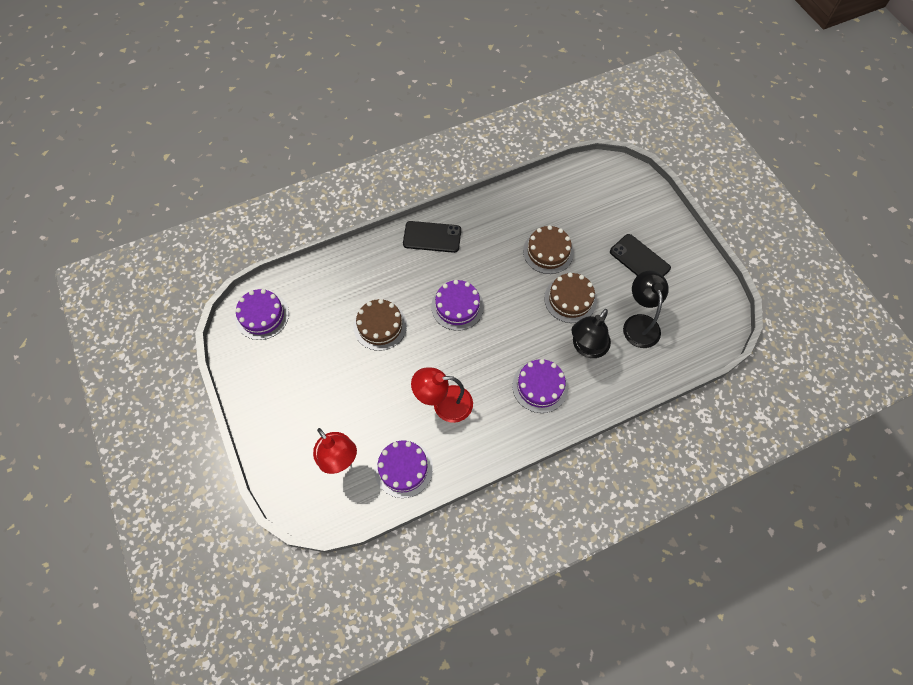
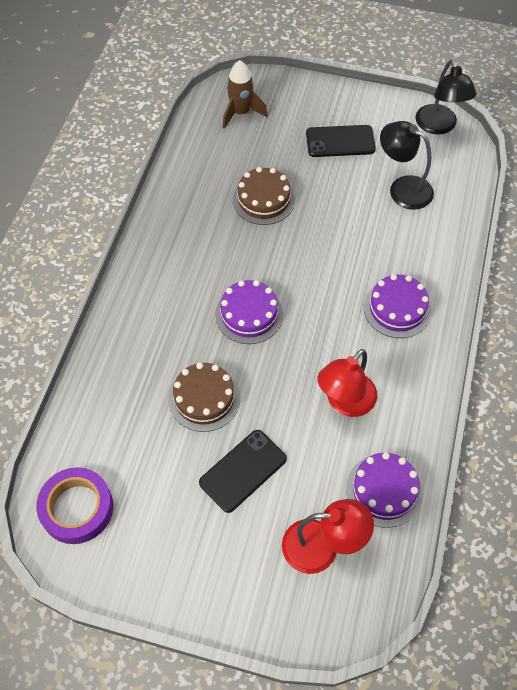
camera: 50 degrees left, 5 degrees down
purple cake [235,289,289,340] -> purple tape [36,467,113,544]
black phone [403,221,461,253] -> black phone moved to [199,430,287,513]
brown cake [544,273,597,323] -> none
black lamp [571,309,611,358] -> black lamp moved to [416,60,477,135]
none -> brown rocket [223,60,268,129]

